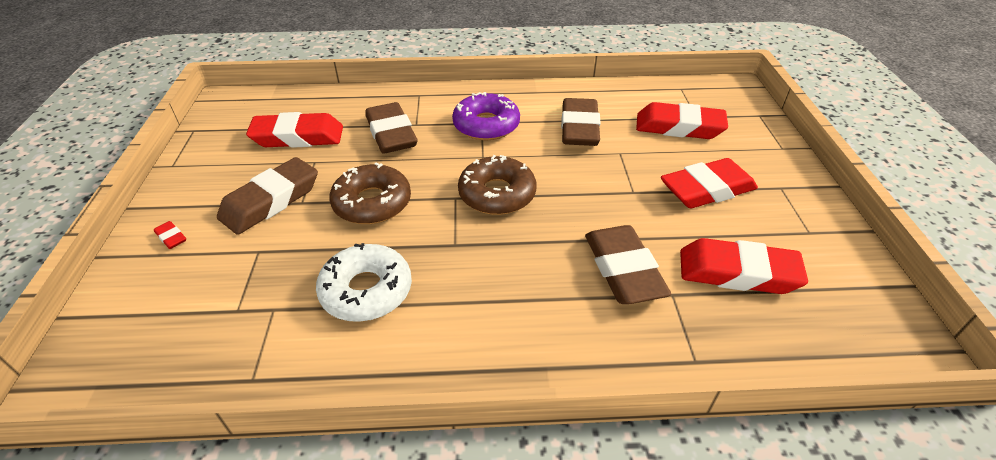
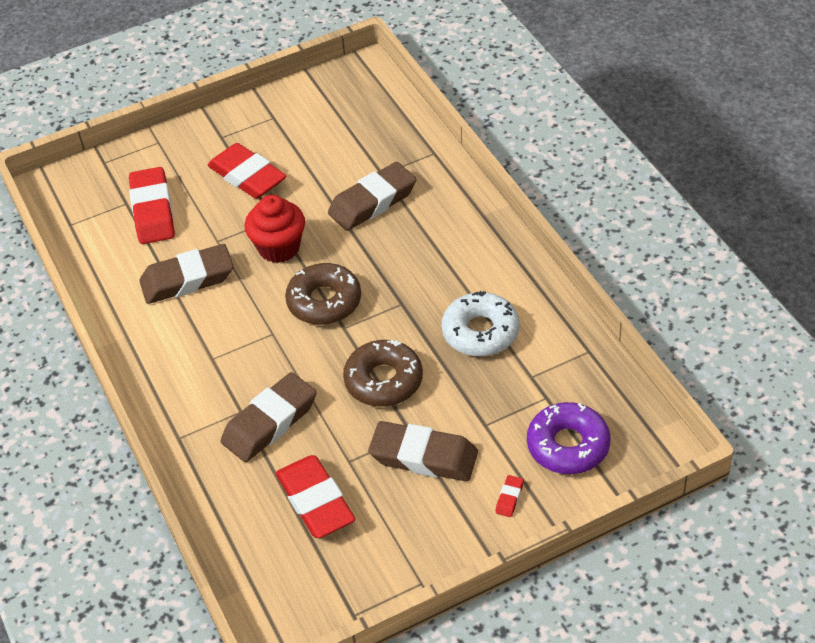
camera: 110 degrees left, 5 degrees up
purple donut [452,92,520,140] -> purple donut moved to [527,402,610,474]
red eraser [680,238,808,294] -> none
none -> red cupcake [245,195,305,263]

